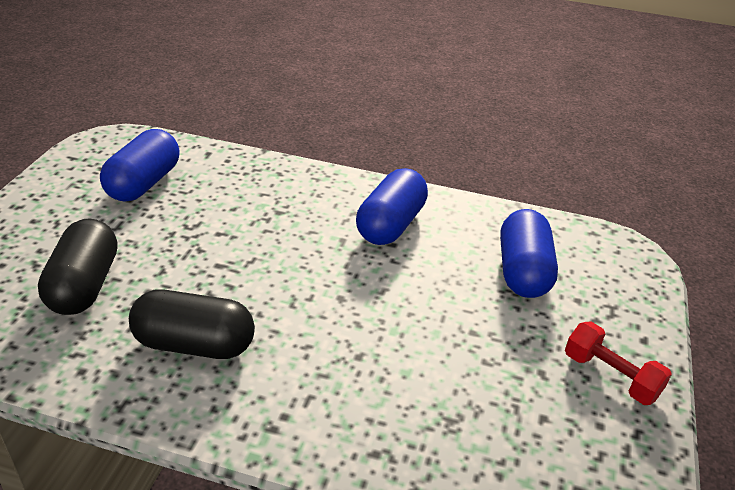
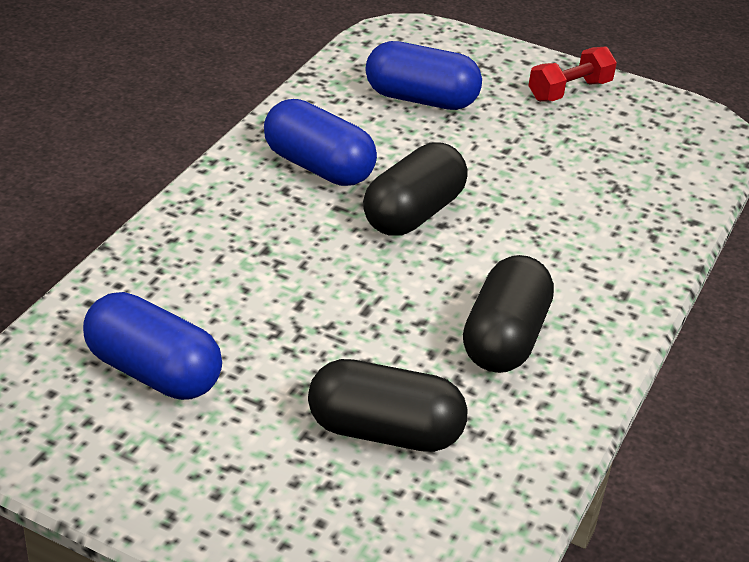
camera: 80 degrees left, 0 degrees up
none -> black capsule [363,142,468,236]

